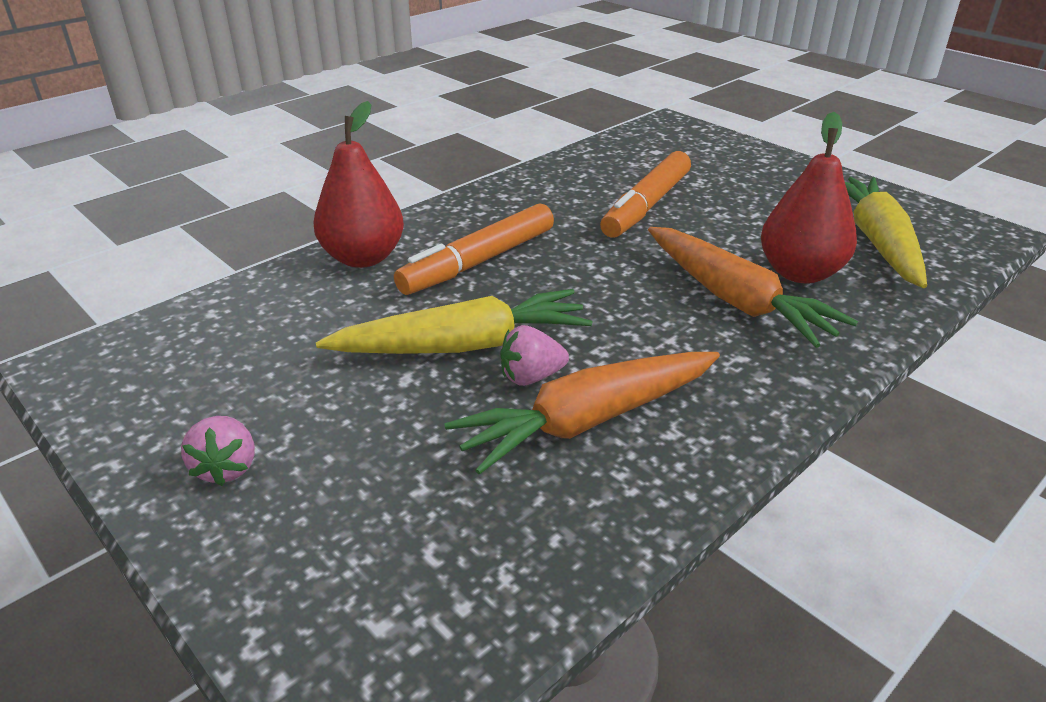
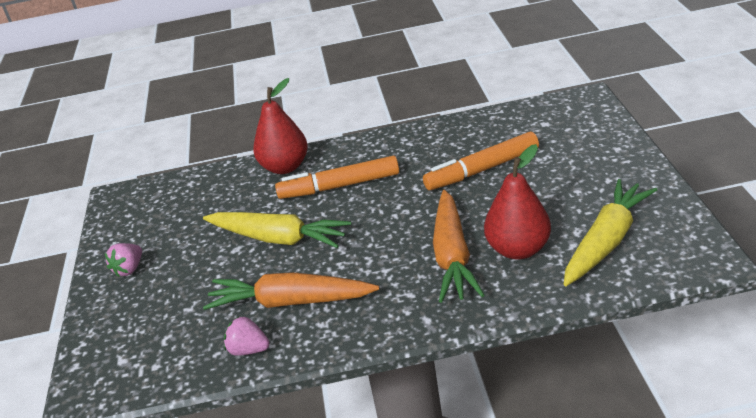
camera: 40 degrees right, 0 degrees up
pink strawberry [500,325,569,386] -> pink strawberry moved to [224,317,270,356]

